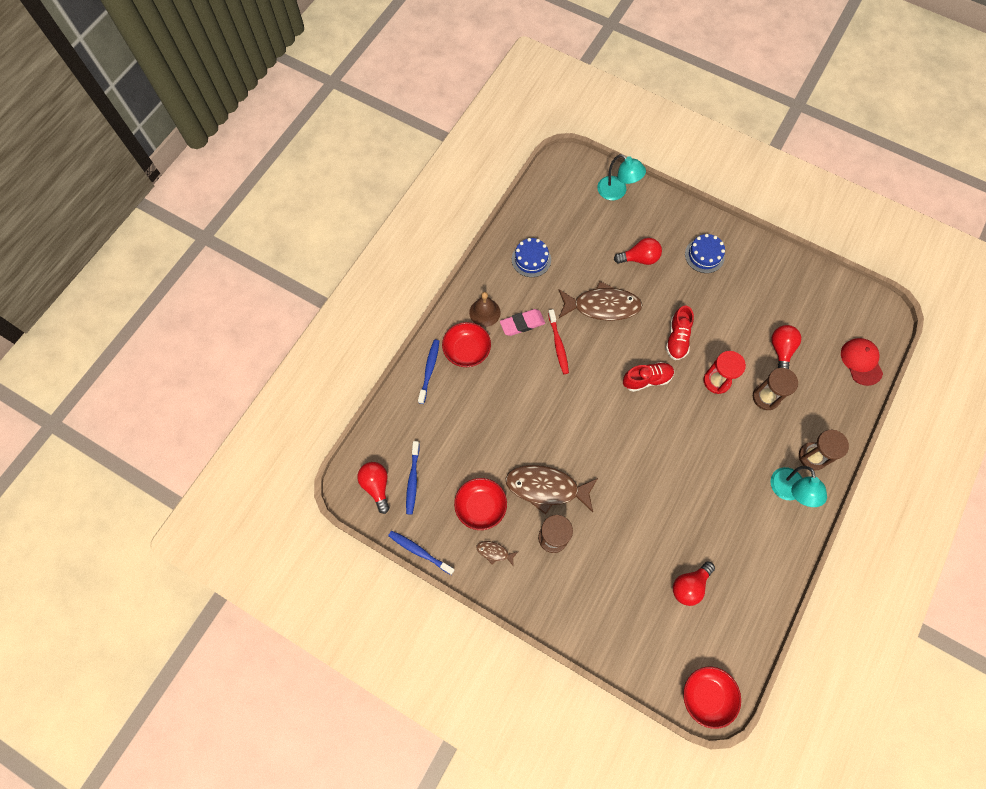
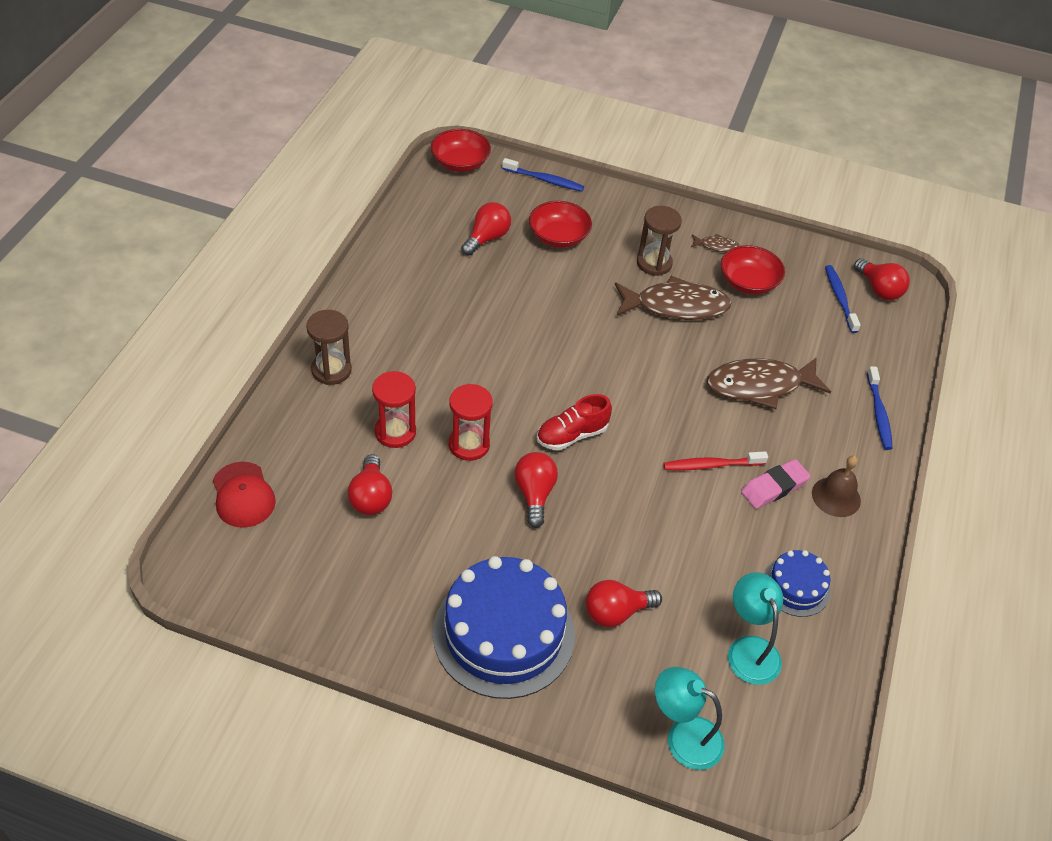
camera: 165 degrees right, 20 degrees down
blue toothbrush [388,531,455,575] -> blue toothbrush moved to [502,158,584,191]
red bowl [442,322,491,367] -> red bowl moved to [529,201,592,248]
red toothbrush [548,309,569,374] -> red toothbrush turned 75 degrees counterclockwise [664,451,768,471]
brown fish [559,281,642,321] -> brown fish moved to [707,357,831,409]
red shoe [666,306,694,360] -> red light bulb [514,452,558,528]
blue cake [685,234,725,273] -> blue cake [433,556,575,699], size x1.99
brown hourglass [753,368,798,410] -> red hourglass [372,371,416,448]
turquoise lamp [771,466,827,507] -> turquoise lamp moved to [728,572,783,685]

